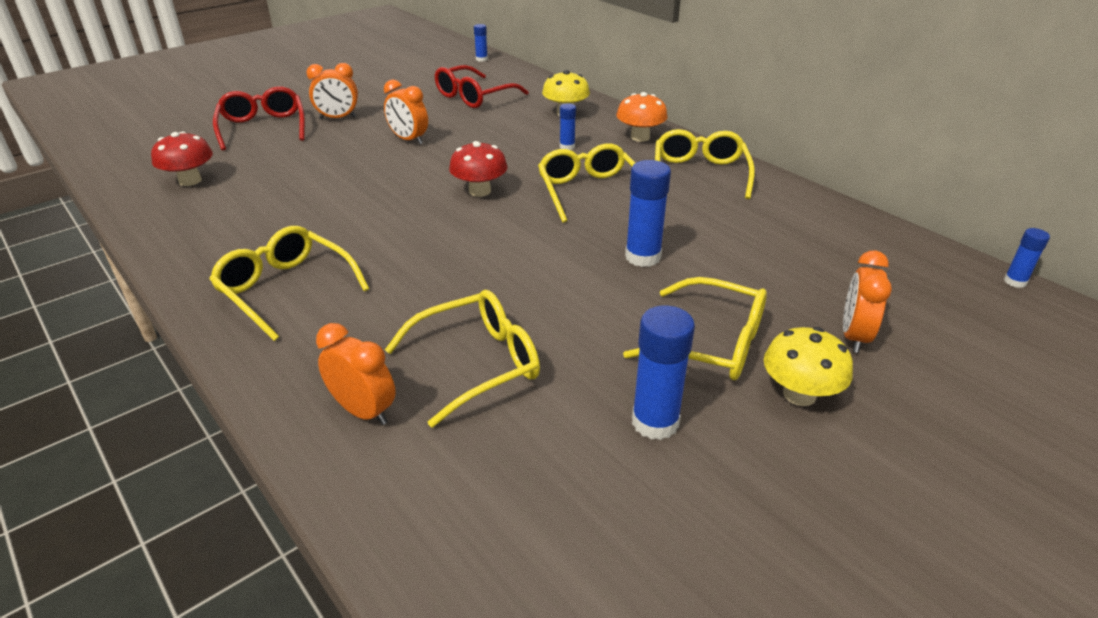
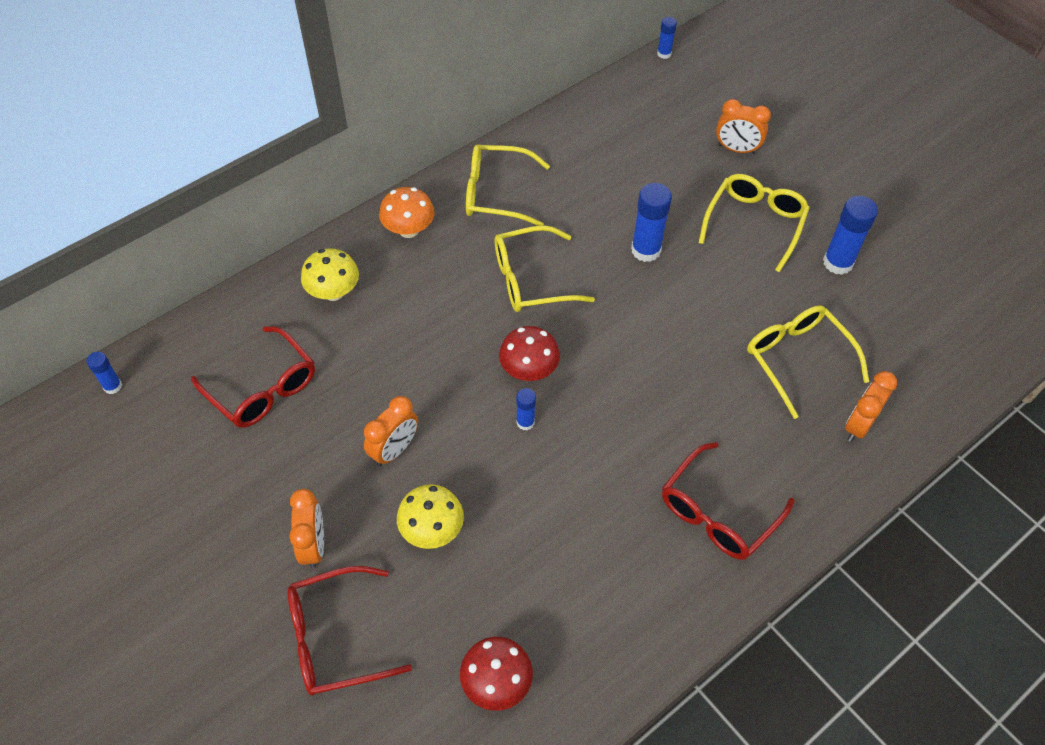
camera: 90 degrees left, 20 degrees up
yellow glasses [209,226,369,341] -> red glasses [662,442,794,560]
blue glue stick [560,103,576,150] -> blue glue stick moved to [516,388,536,430]
yellow mushroom [764,327,853,406] -> yellow mushroom moved to [397,484,464,549]

